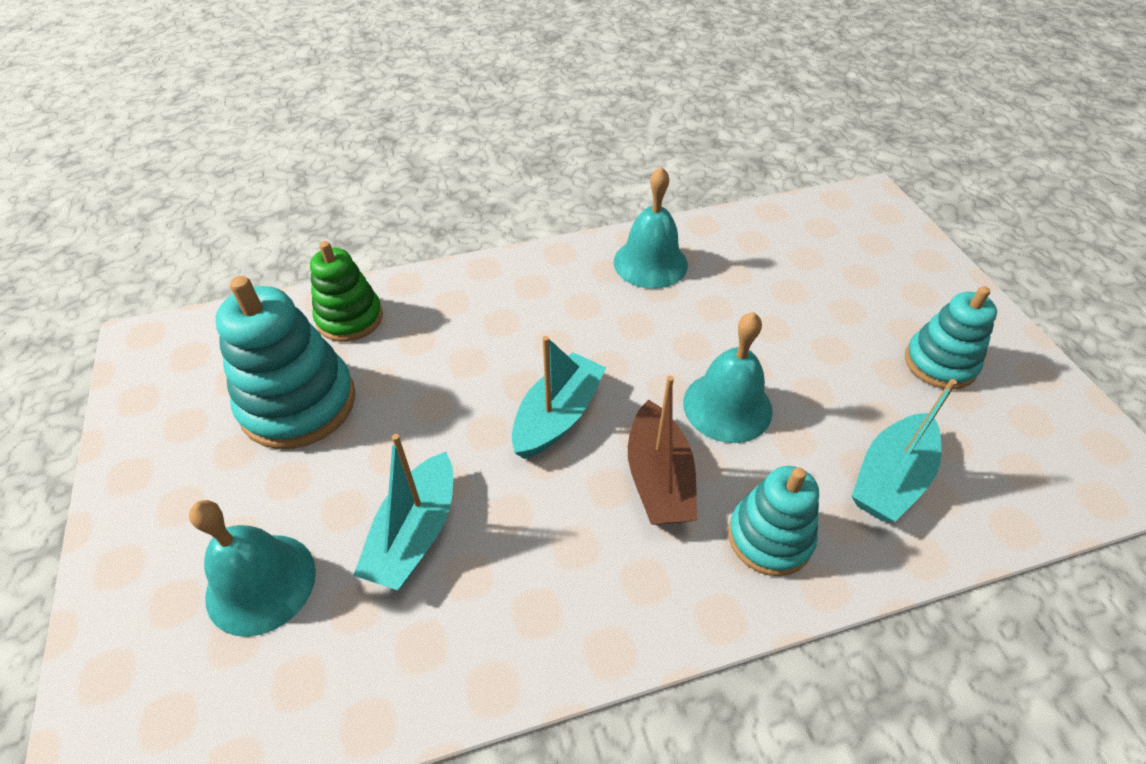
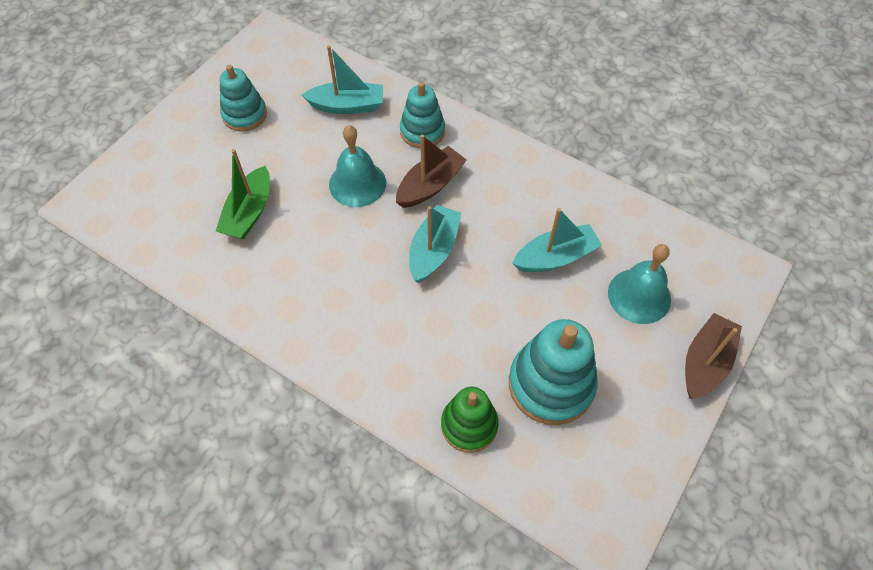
camera: 130 degrees left, 10 degrees up
turquoise boat [512,336,606,459] -> turquoise boat turned 120 degrees clockwise [409,205,462,283]
turquoise bell [614,167,688,289] -> none
none -> green boat [216,149,270,240]
none -> brown boat [685,313,742,399]

